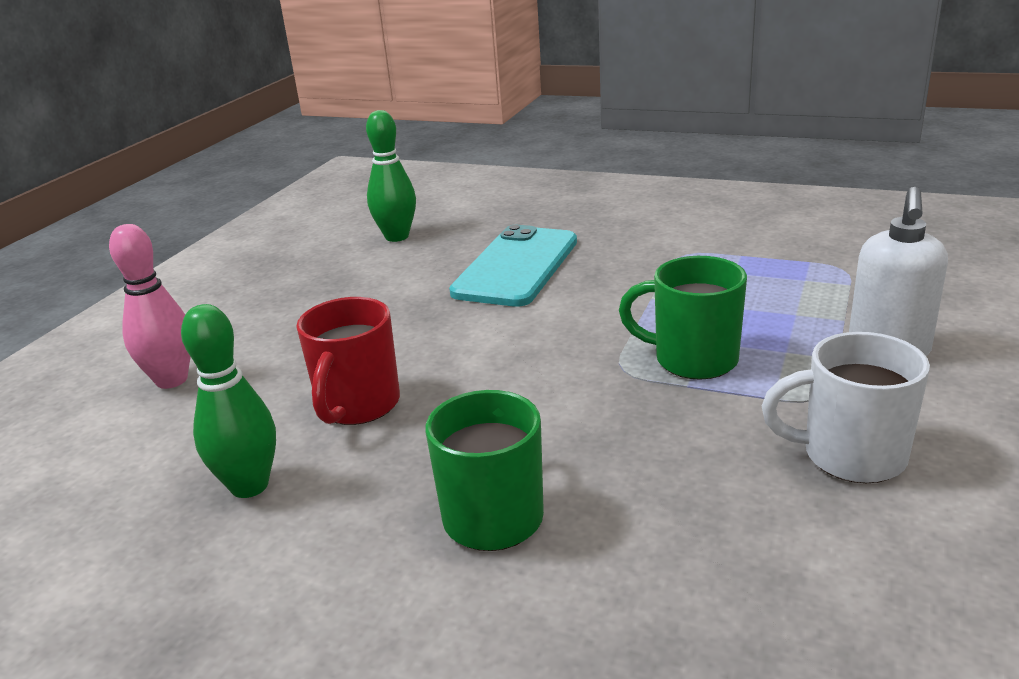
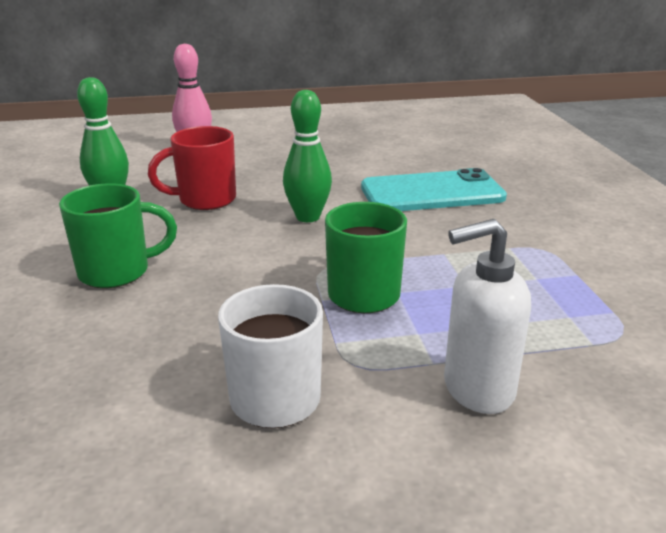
camera: 55 degrees right, 0 degrees up
green bowling pin [366,110,416,242] -> green bowling pin moved to [283,90,332,222]

